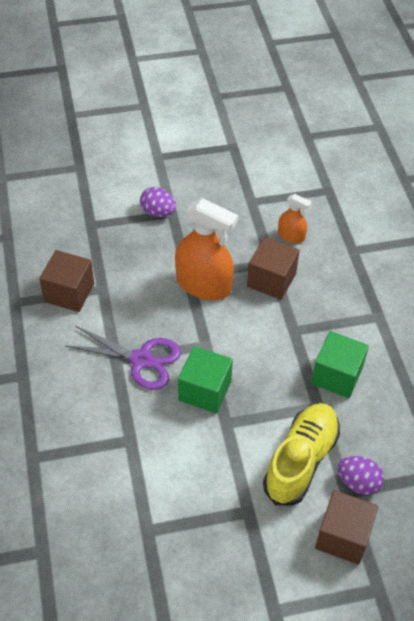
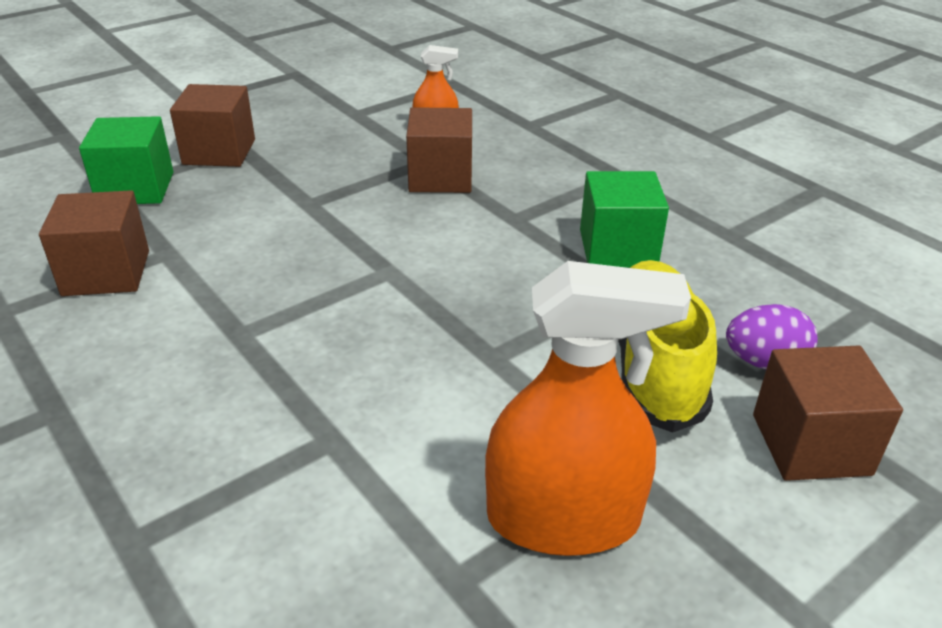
camera: 25 degrees left, 15 degrees down
purple scissors [65,326,181,390] -> none
purple egg [140,187,176,217] -> brown cube [170,84,255,167]
orange spray bottle [175,198,238,300] -> orange spray bottle moved to [485,261,691,556]
green cube [178,346,233,414] -> green cube moved to [79,116,173,204]

